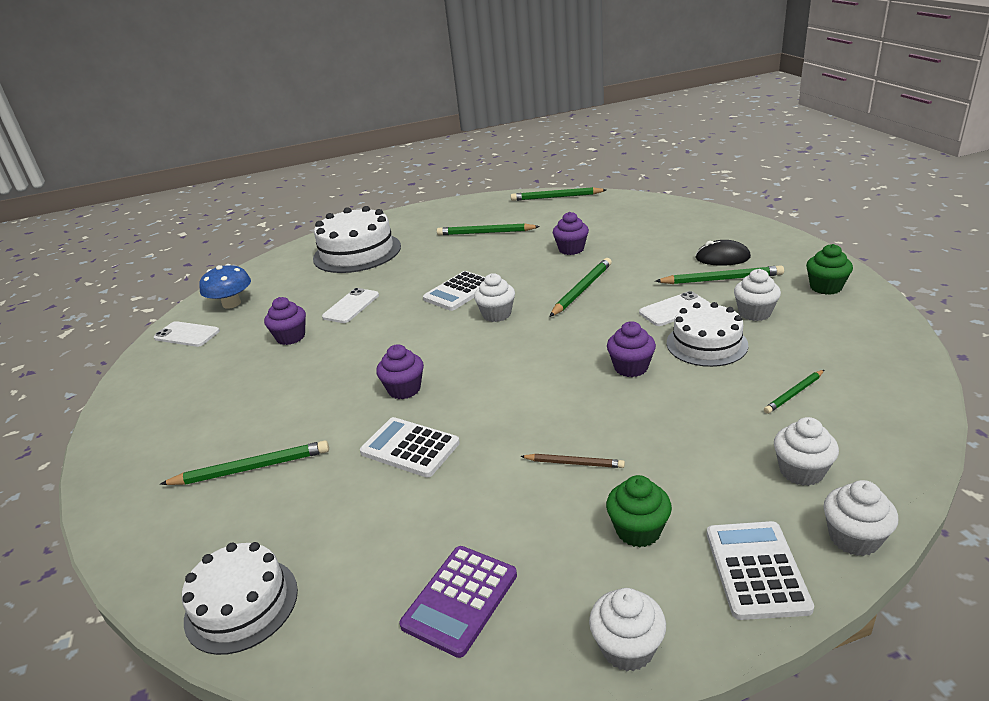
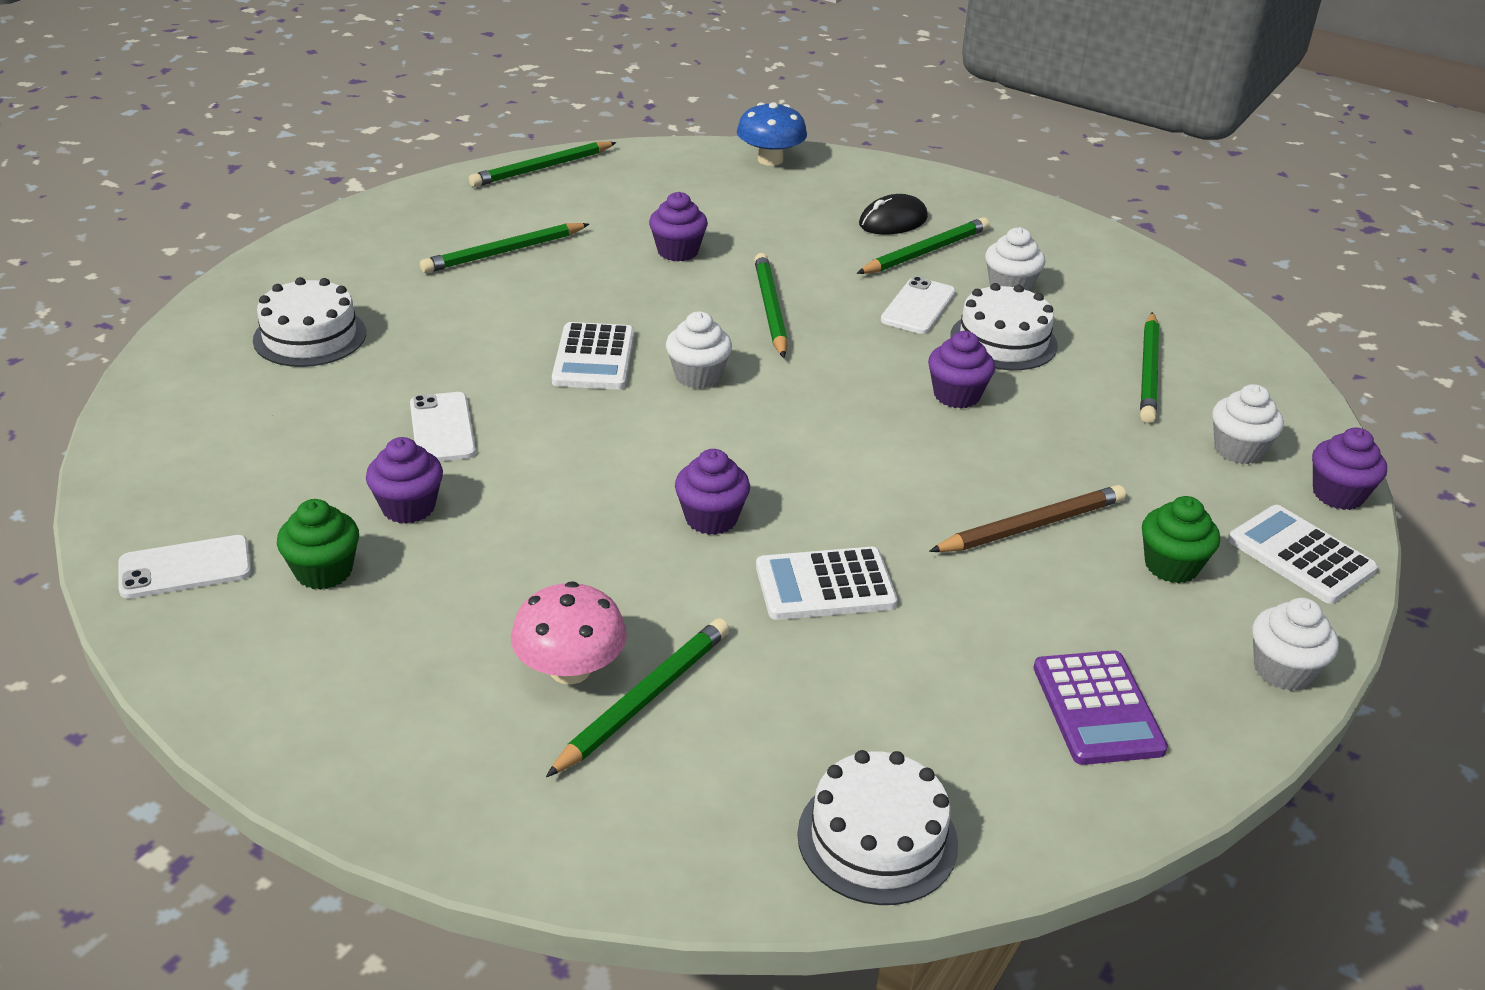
camera: 45 degrees left, 5 degrees up
blue mushroom [199,264,251,309] -> blue mushroom moved to [737,102,807,166]
white cake [313,206,401,273] -> white cake [253,277,366,367], size x0.65
brown pencil [520,454,625,468] -> brown pencil [929,485,1126,552], size x1.68
green pencil [764,370,824,414] -> green pencil [1140,312,1159,423], size x1.68
green cupcake [806,244,853,295] -> green cupcake moved to [277,499,359,590]
white cupcake [823,480,898,556] -> purple cupcake [1312,427,1387,510]
none -> pink mushroom [511,581,627,684]

